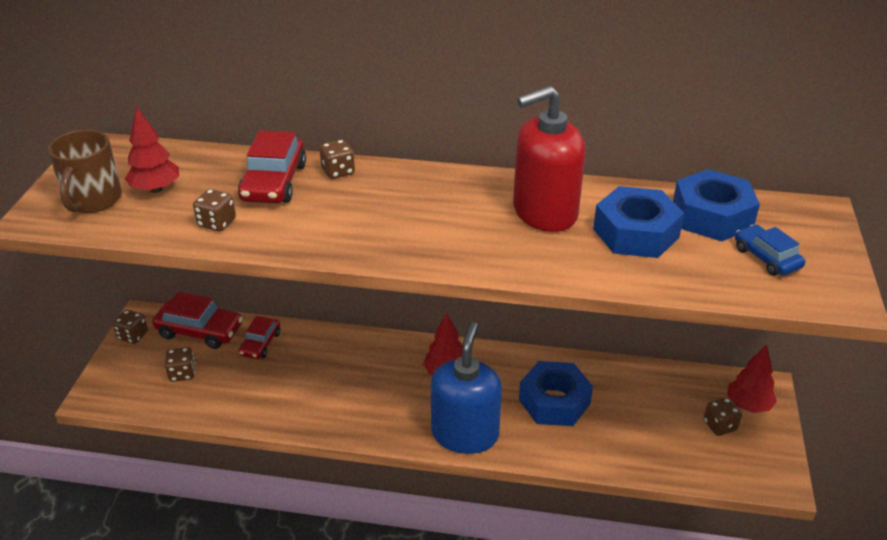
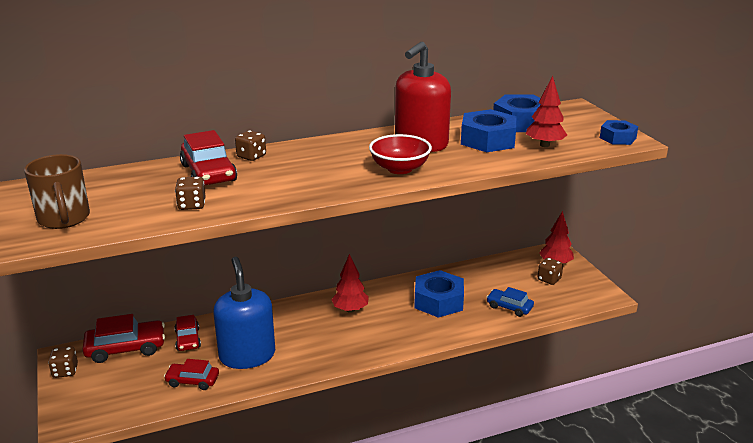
camera: 30 degrees left, 10 degrees down
red tree [125,107,179,193] -> red tree moved to [526,76,567,147]
brown dice [165,347,195,382] -> none
blue soap dispenser [431,322,502,454] -> blue soap dispenser moved to [213,257,275,369]
blue car [735,225,806,276] -> blue car moved to [486,287,534,317]
none -> red car [164,359,219,390]
none -> red bowl [369,134,432,174]
none -> blue nut [600,120,638,145]

